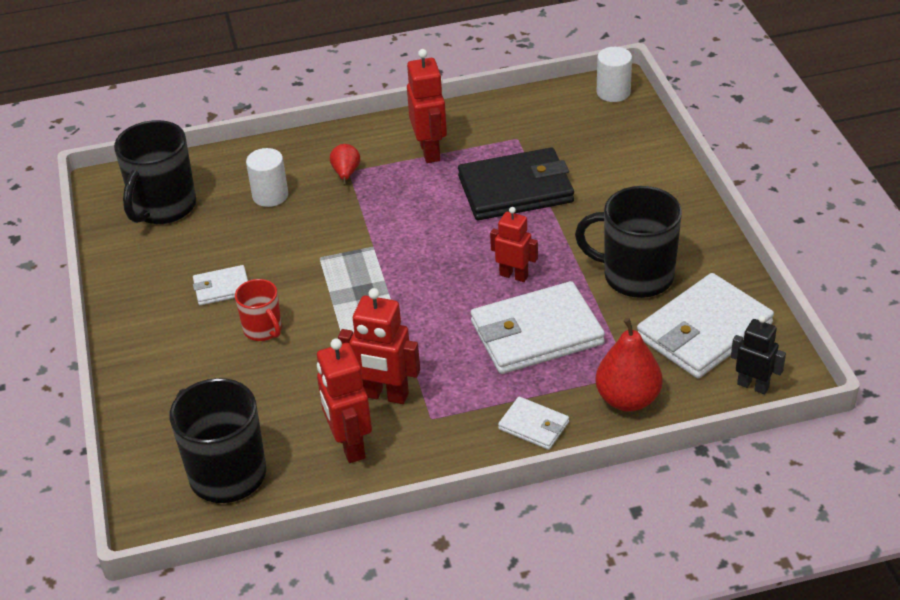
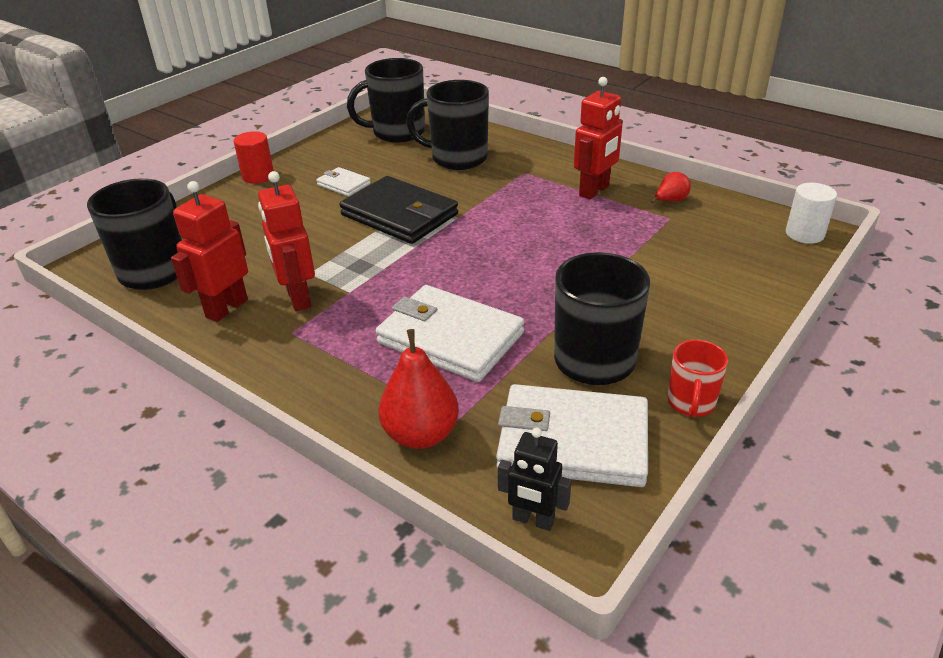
camera: 50 degrees right, 5 degrees down
red mug [235,279,282,341] -> red mug moved to [667,340,728,418]
white cylinder [246,148,288,207] -> black mug [406,80,489,170]
red pear [330,144,360,186] -> red pear moved to [651,172,691,203]
black wallet [458,147,574,220] -> black wallet moved to [339,176,458,244]
red robot [490,207,538,282] -> none
white wallet [498,397,569,450] -> none
black robot [731,316,786,394] -> black robot turned 120 degrees clockwise [498,427,571,531]
none -> red cylinder [234,131,274,184]

